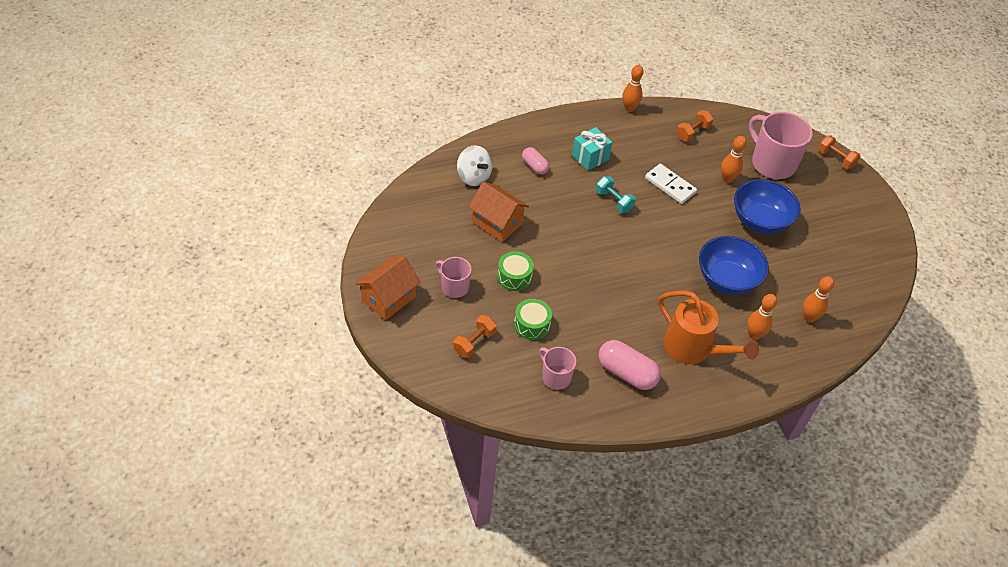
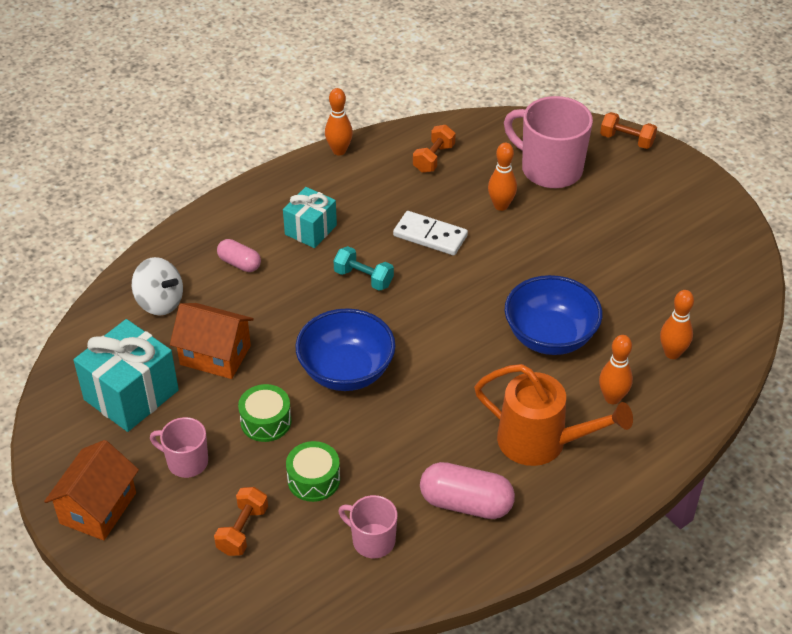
camera: 15 degrees left, 5 degrees down
blue bowl [734,179,801,234] -> blue bowl moved to [295,308,396,391]
none -> turquoise gift [73,319,179,432]

